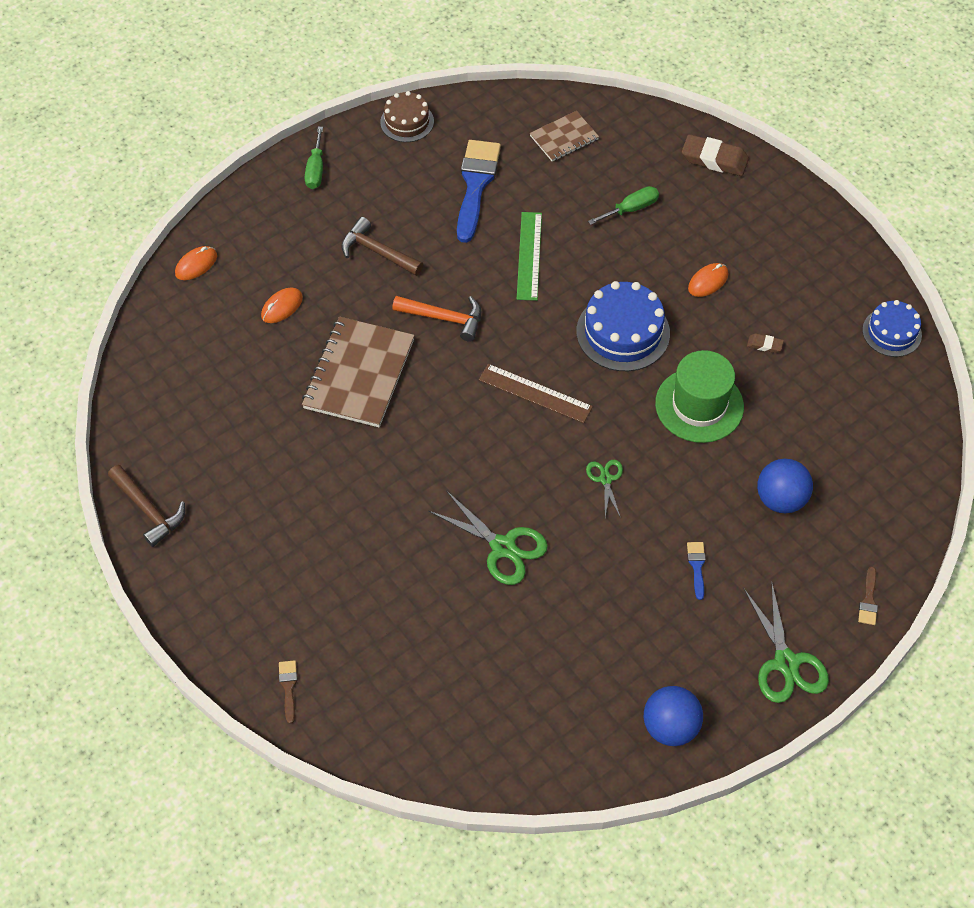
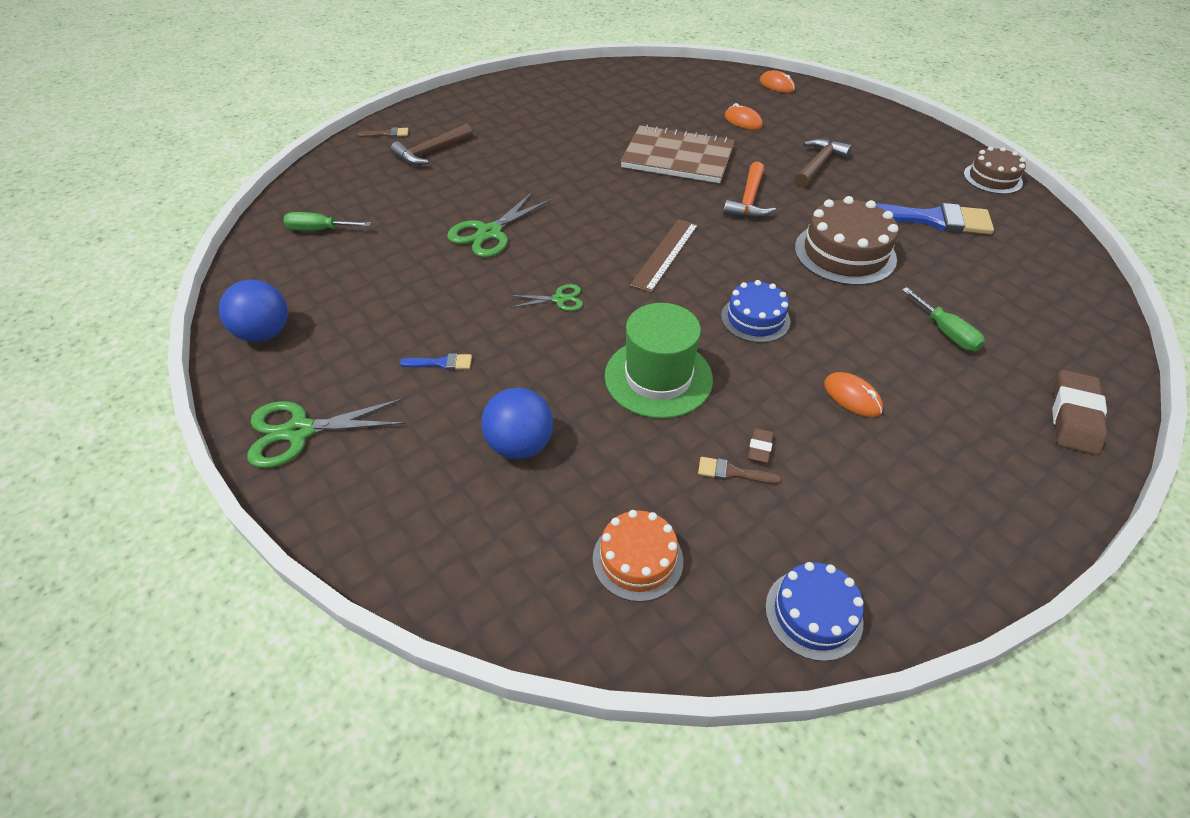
camera: 90 degrees right, 10 degrees down
brown hammer [108,465,185,547] -> brown hammer moved to [391,123,473,165]
green screwdriver [305,127,323,189] -> green screwdriver moved to [283,212,371,231]
green ruler [517,212,542,301] -> brown cake [795,196,898,286]
brown notebook [530,111,599,162] -> none
blue cake [577,281,670,371] -> blue cake [721,280,790,343], size x0.63
brown brush [858,567,878,625] -> brown brush moved to [698,457,781,485]
none -> orange cake [593,510,683,602]

